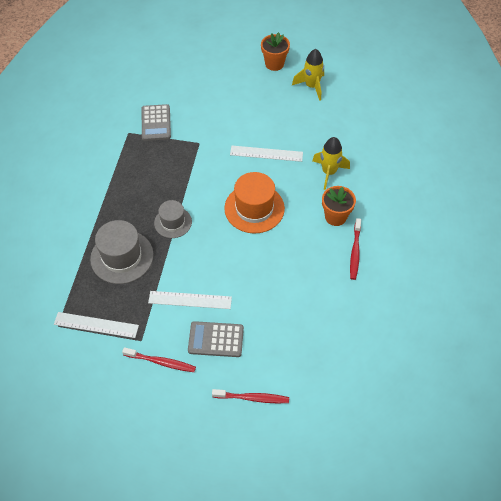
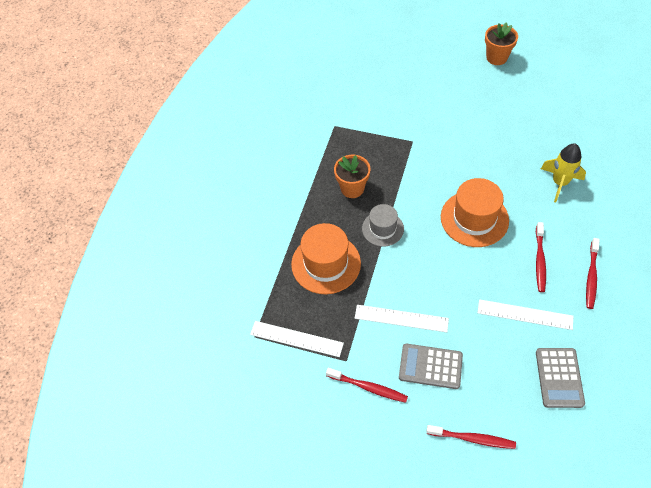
camera: 10 degrees right, 0 degrees up
grey hat [90,220,154,284] -> orange hat [291,223,361,294]
grey calculator [142,104,171,141] -> grey calculator moved to [536,348,585,408]
white ruler [230,146,303,162] -> white ruler moved to [478,299,573,330]
yellow rocket [292,49,324,101] -> none
orange flower pot [322,186,356,226] -> orange flower pot moved to [334,155,371,198]
none -> red toothbrush [536,222,546,292]

